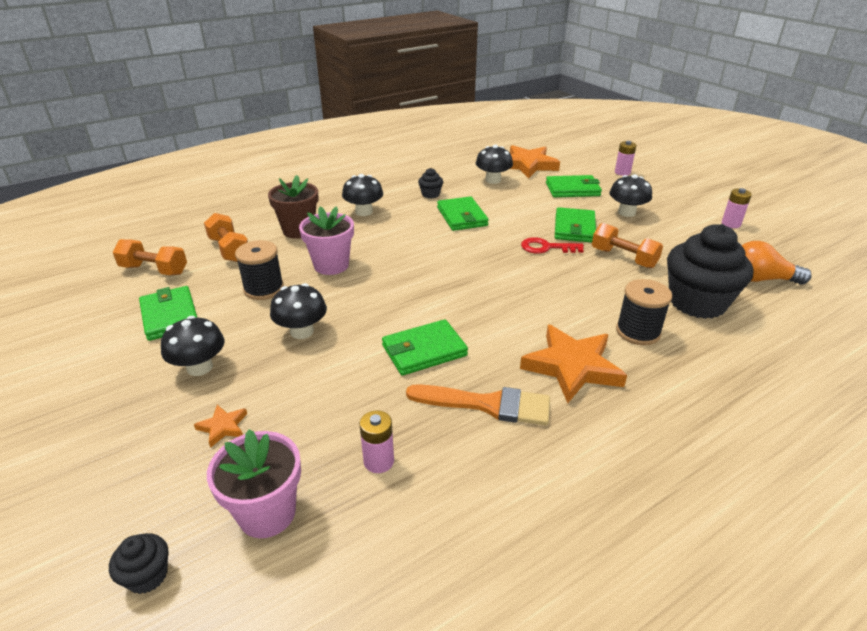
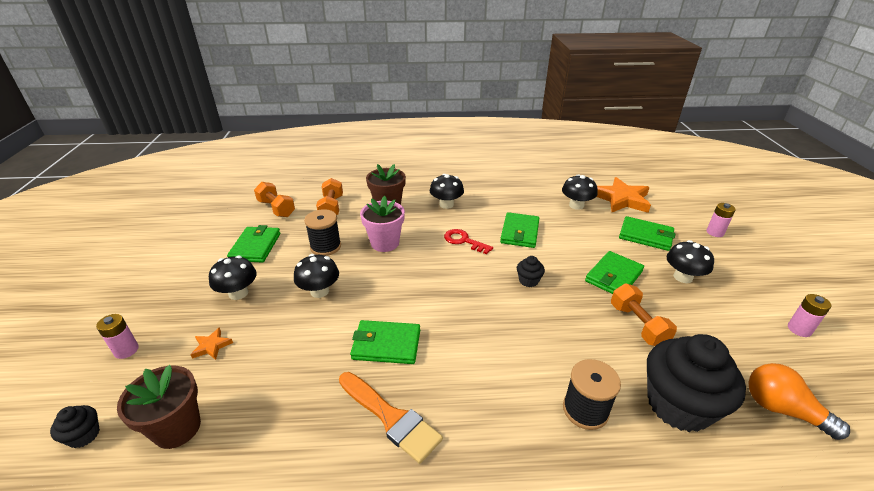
camera: 30 degrees right, 0 degrees up
pink flower pot [207,429,301,538] -> brown flower pot [117,365,201,449]
pink battery [360,410,394,473] -> pink battery moved to [96,314,139,359]
black cupcake [418,168,443,198] -> black cupcake moved to [517,256,545,287]
orange star [520,325,627,403] -> none
red key [521,237,584,254] -> red key moved to [444,229,493,254]

